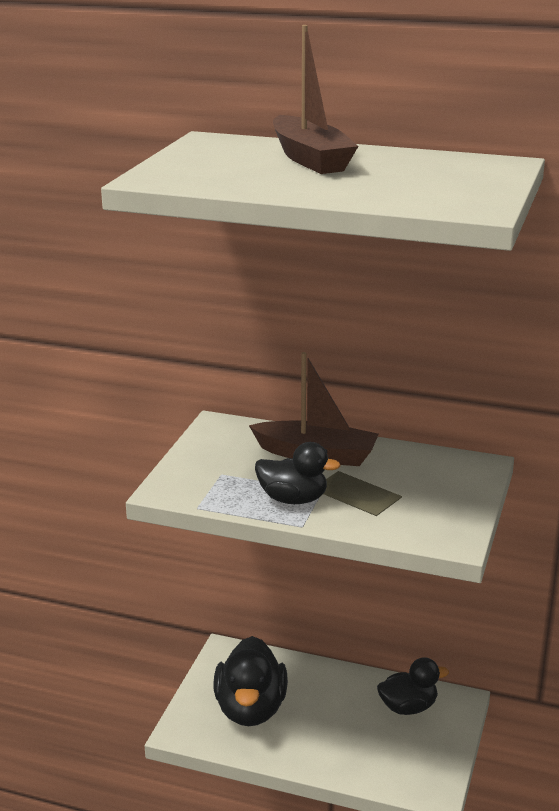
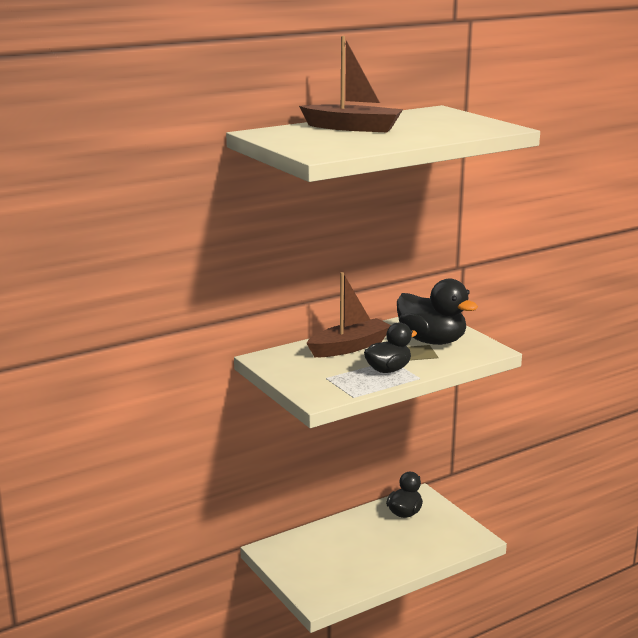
camera: 50 degrees left, 5 degrees down
black duck [213,636,288,726] -> black duck moved to [397,279,478,345]

